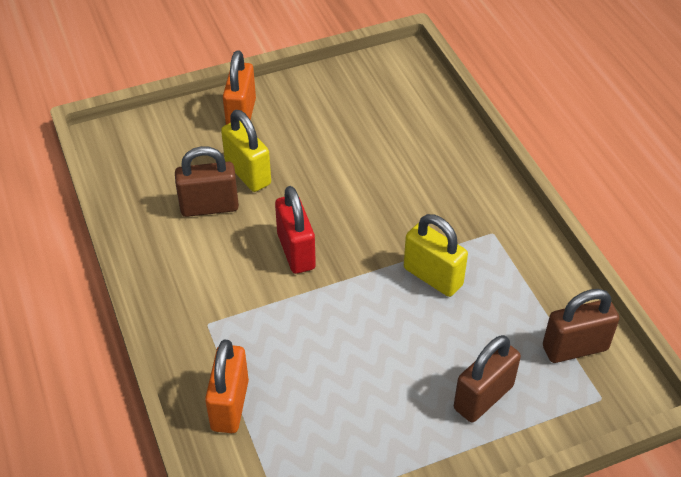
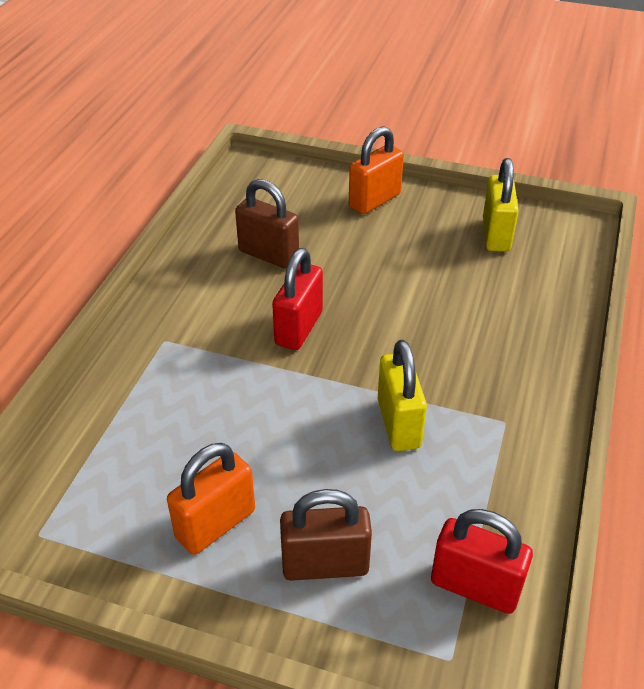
camera: 40 degrees right, 5 degrees down
orange padlock [205,339,249,433] -> orange padlock moved to [167,443,255,555]
yellow padlock [221,110,271,192] -> yellow padlock moved to [483,158,519,252]
brown padlock [543,289,619,363] -> red padlock [431,509,533,614]

